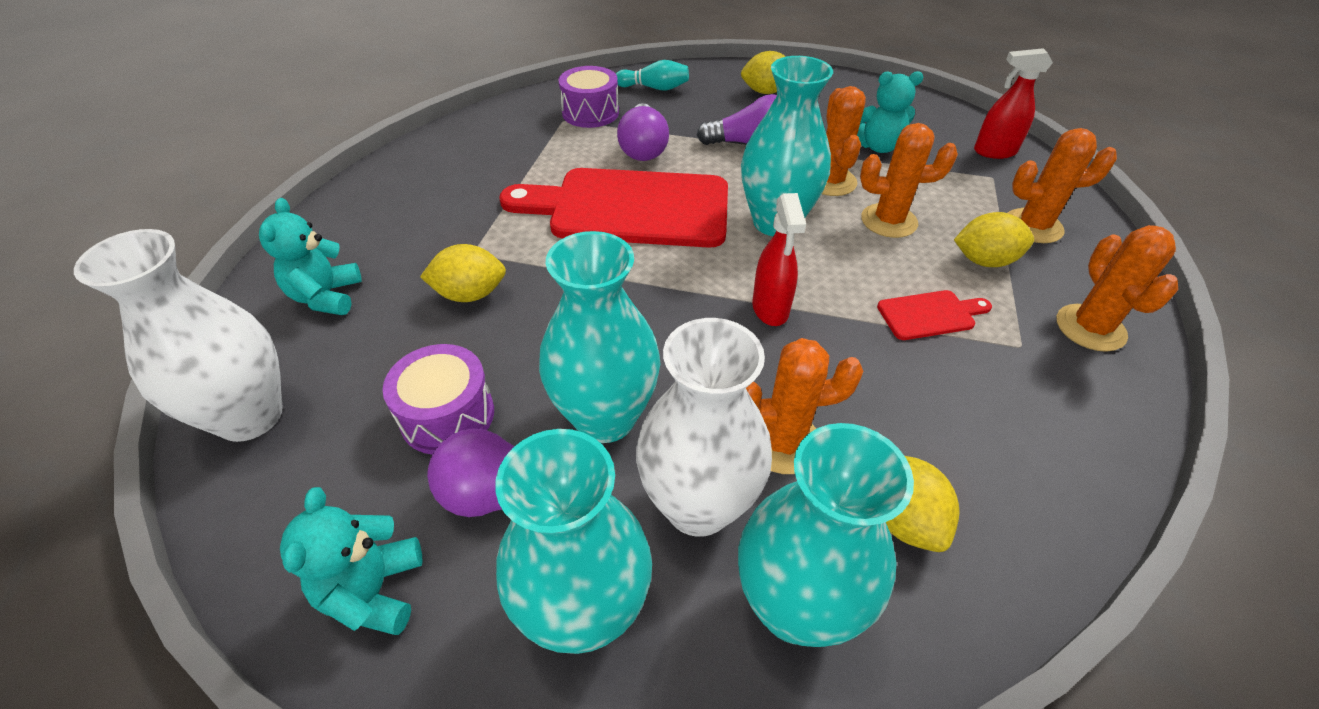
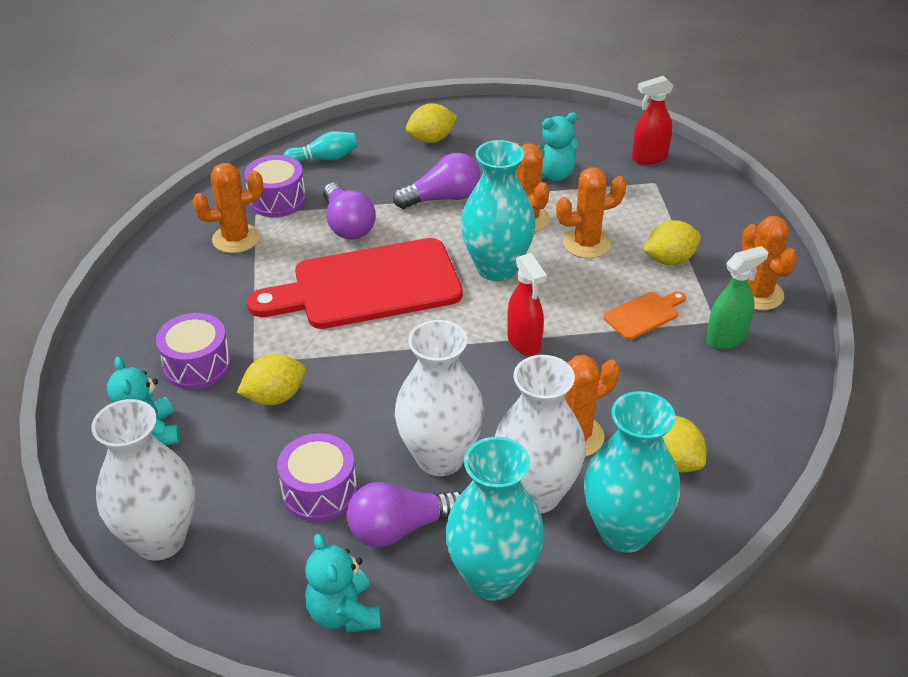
camera: 20 degrees left, 5 degrees down
turquoise vase [539,231,660,443] -> white vase [395,320,484,476]
red cutting board [877,290,992,340] -> orange cutting board [603,291,686,340]
orange cactus [1008,128,1117,243] -> orange cactus moved to [193,163,263,253]
none -> purple drum [156,313,231,390]
none -> green spray bottle [706,246,768,349]

